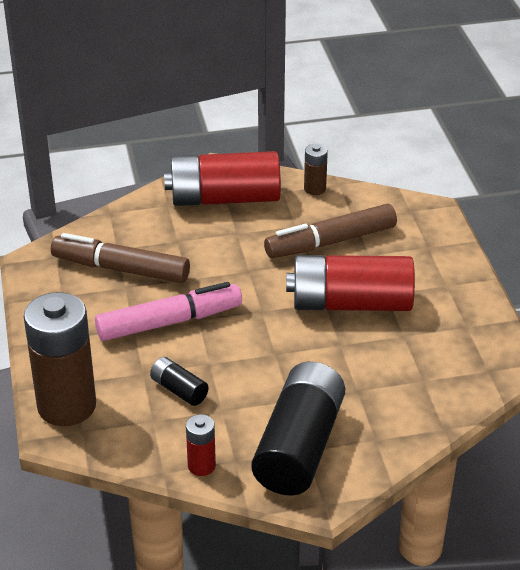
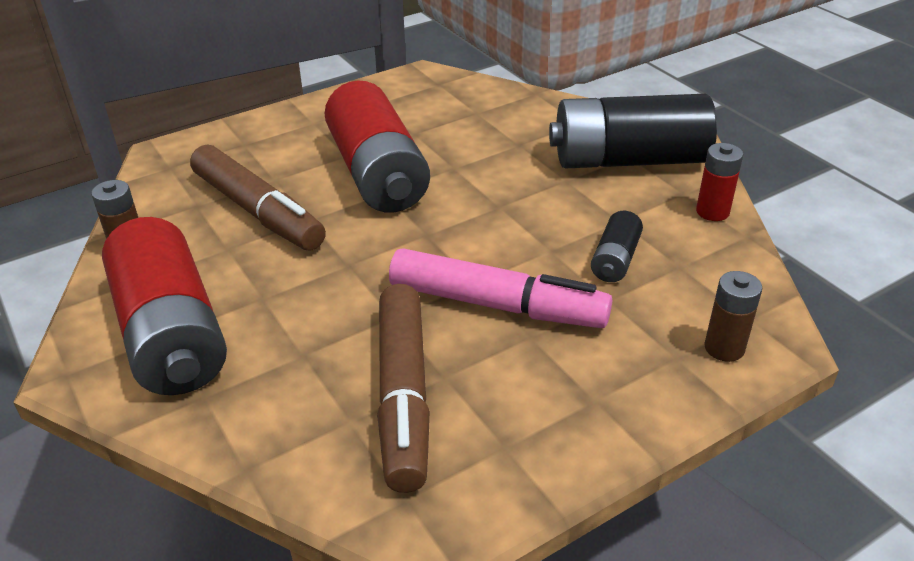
camera: 110 degrees left, 0 degrees up
brown battery [24,292,96,426] -> brown battery [704,271,762,362], size x0.45
pink marker [95,282,242,341] -> pink marker turned 150 degrees clockwise [389,248,612,328]

